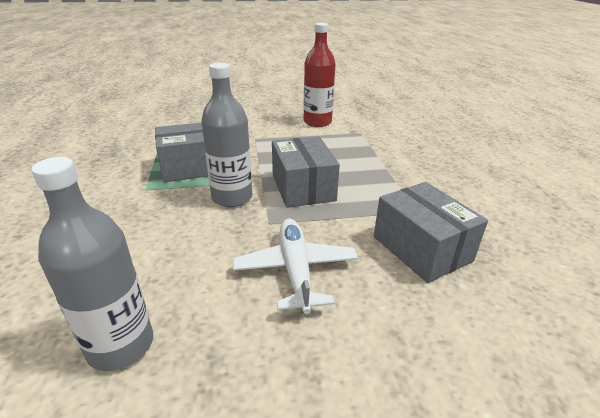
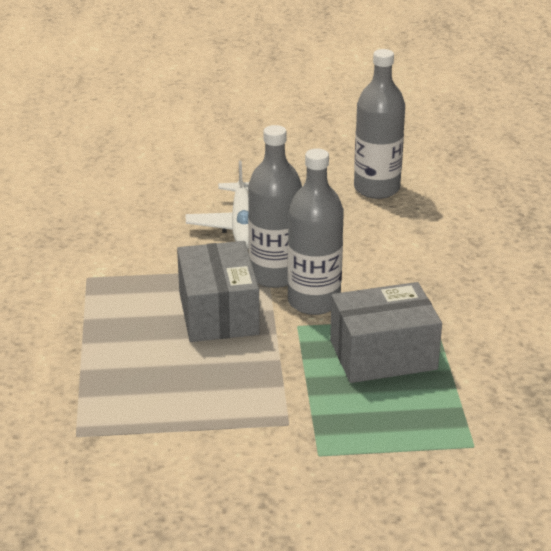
camera: 175 degrees left, 0 degrees up
red bottle [304,23,336,127] -> none
grey box [374,182,488,283] -> none
none -> grey bottle [248,125,302,288]

